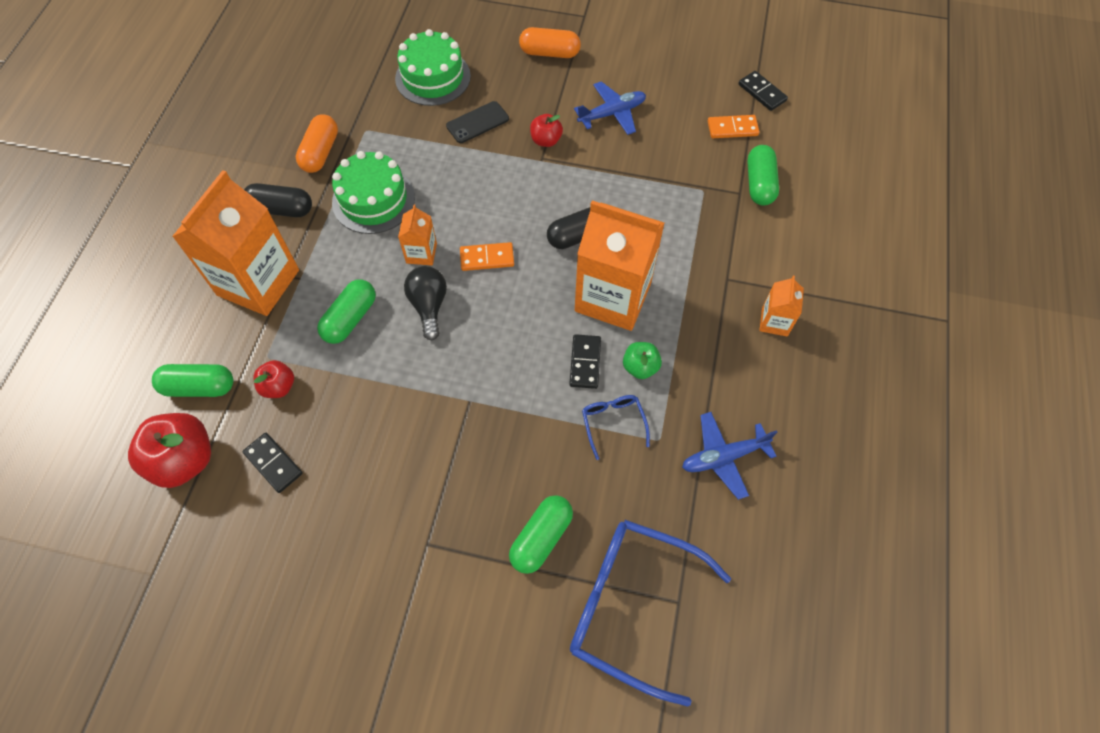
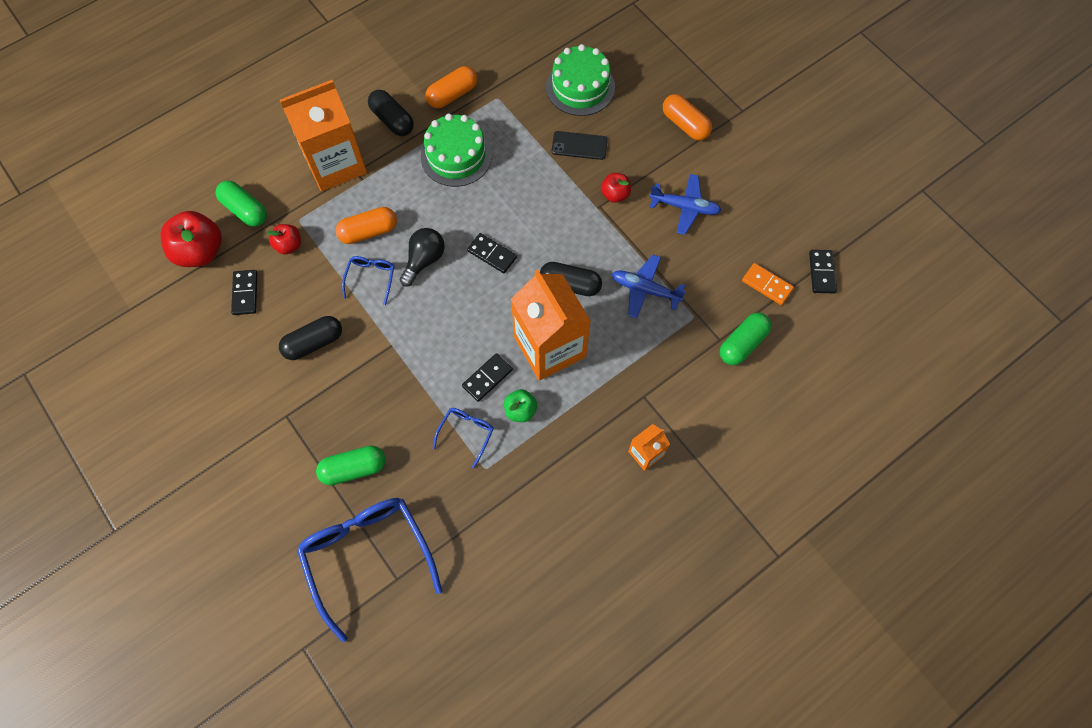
camera: 40 degrees right, 5 degrees up
green capsule [317,279,376,344] -> orange capsule [335,207,397,244]
orange carton [398,204,437,266] -> none
orange domino [460,242,514,271] -> black domino [467,233,517,273]
blue plane [682,412,778,500] -> blue plane moved to [612,255,686,319]
none -> black capsule [279,316,342,360]
none -> blue glasses [342,256,394,305]

